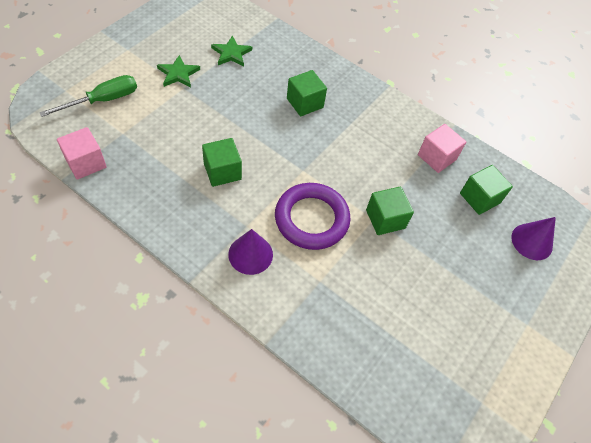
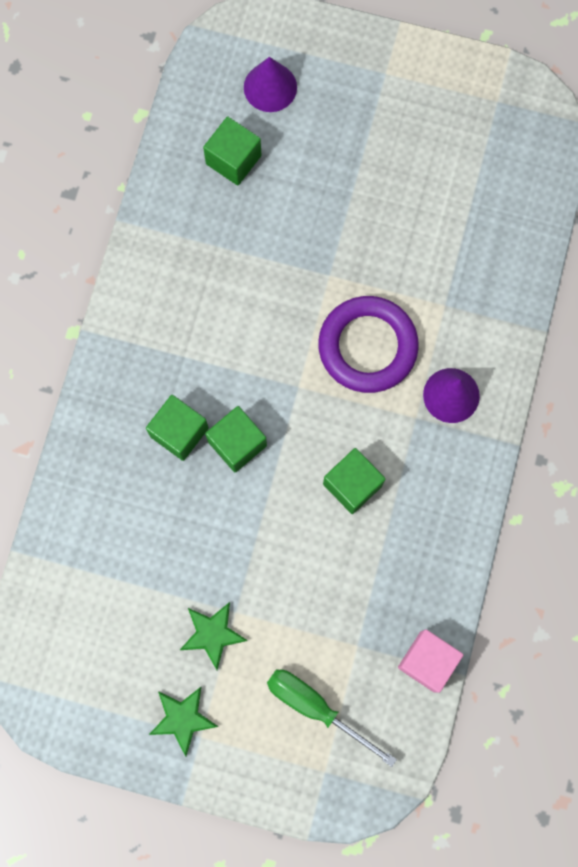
camera: 105 degrees left, 20 degrees up
green star [211,36,252,67] -> green star moved to [149,687,219,756]
green cube [366,187,414,235] -> green cube moved to [205,406,267,473]
pink cube [418,124,466,173] -> none

